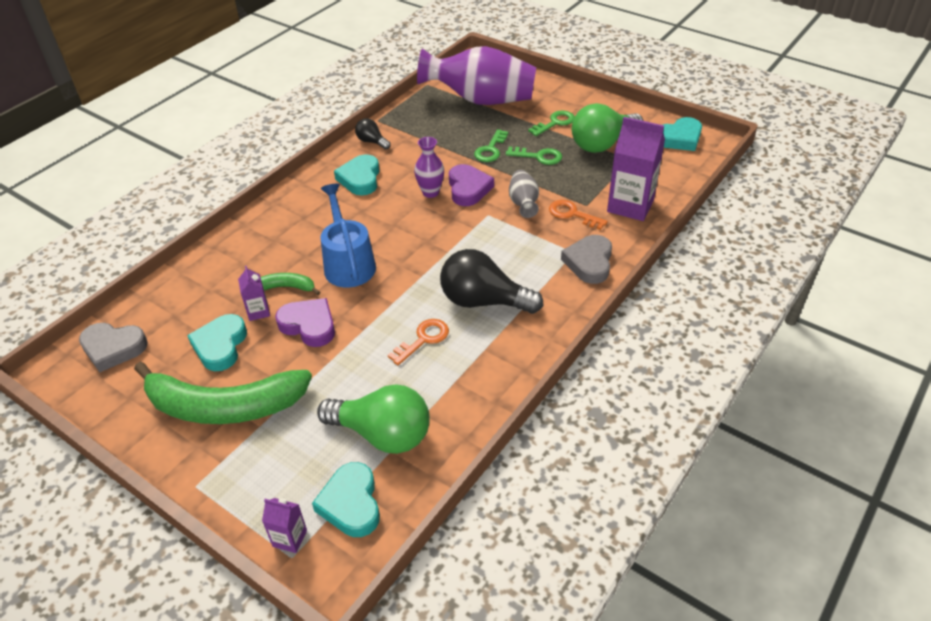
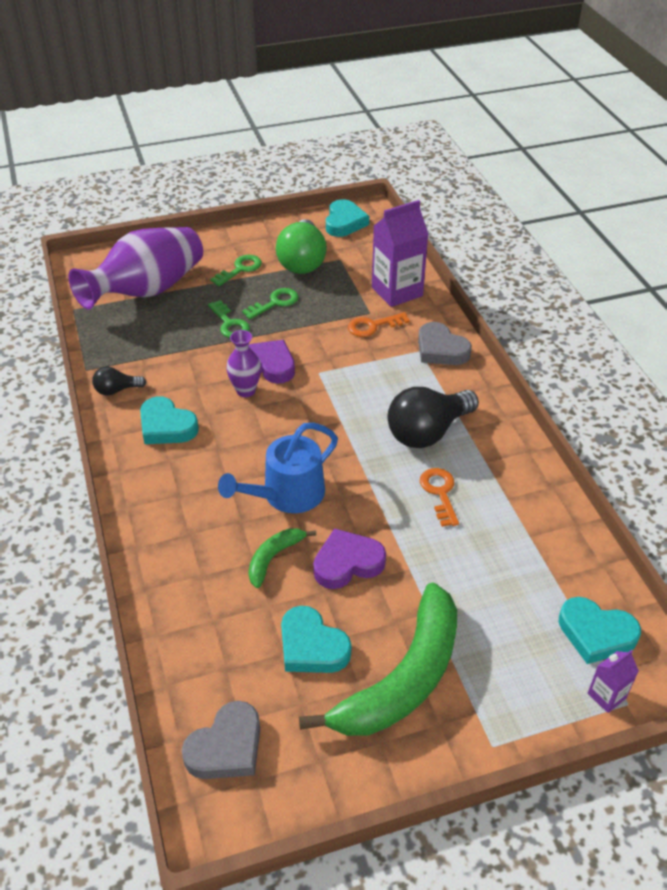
camera: 55 degrees left, 0 degrees up
purple carton [238,266,270,321] -> none
green light bulb [317,384,430,454] -> none
blue watering can [320,184,376,287] -> blue watering can turned 60 degrees counterclockwise [218,423,338,513]
grey vase [509,170,539,218] -> none
green key [528,111,575,136] -> green key turned 45 degrees clockwise [210,255,262,286]

